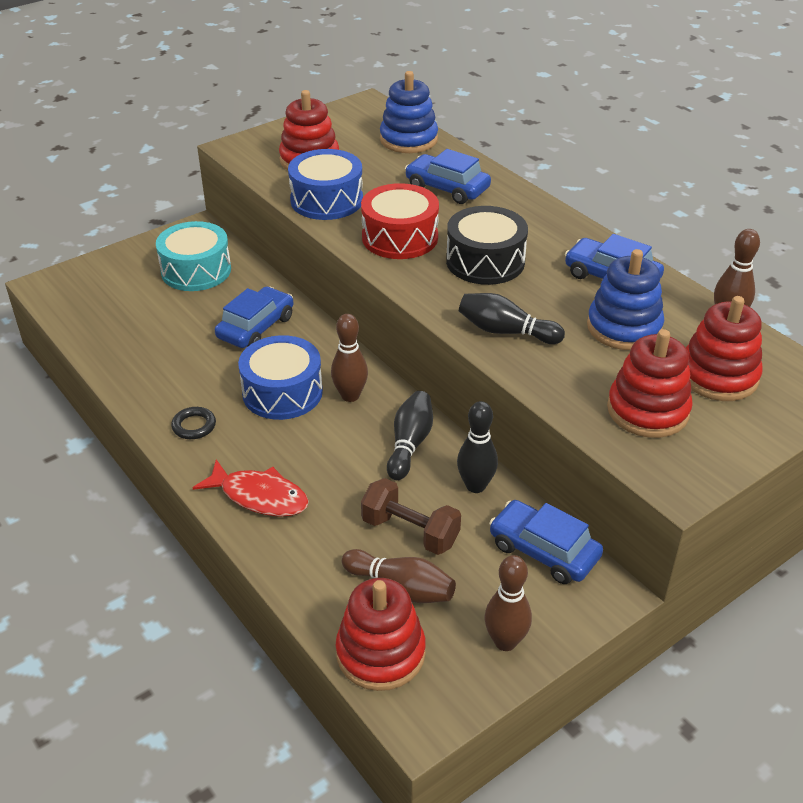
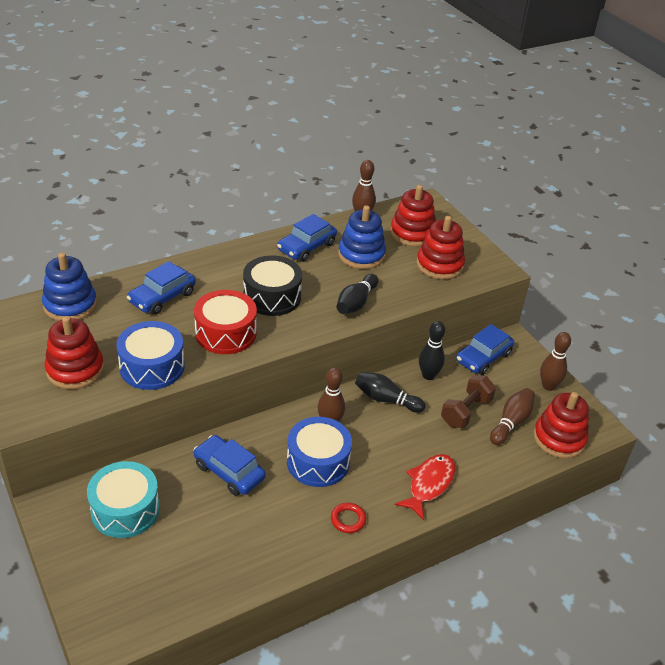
camera: 85 degrees left, 0 degrees up
black ring [171,407,216,439] -> red ring [331,503,366,533]

